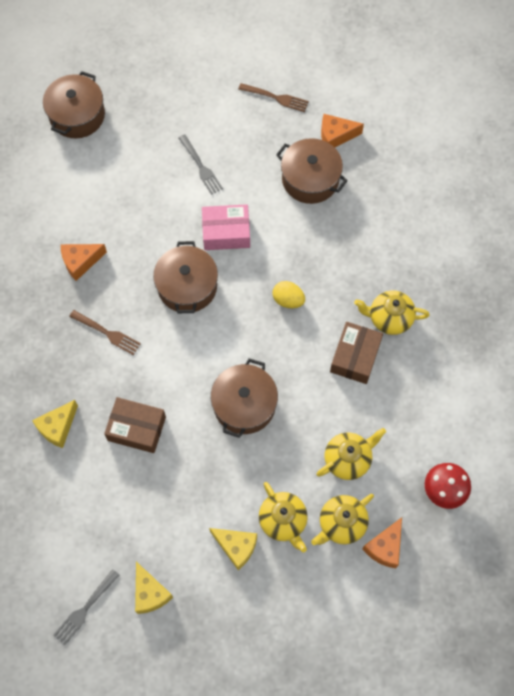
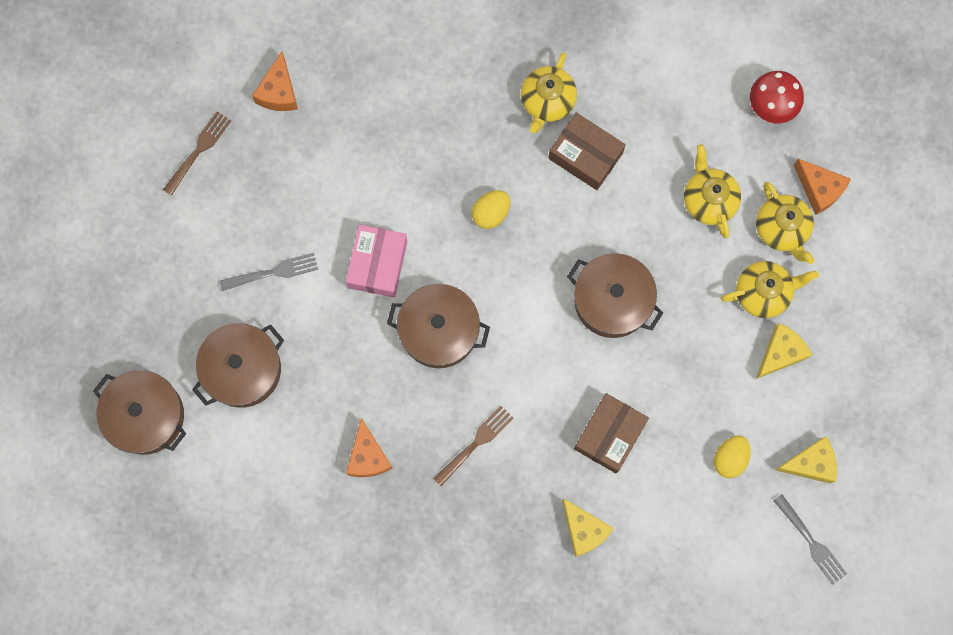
camera: 75 degrees left, 10 degrees up
brown pot [276,138,348,204] -> brown pot moved to [192,323,284,408]
none -> yellow egg [714,435,751,478]

